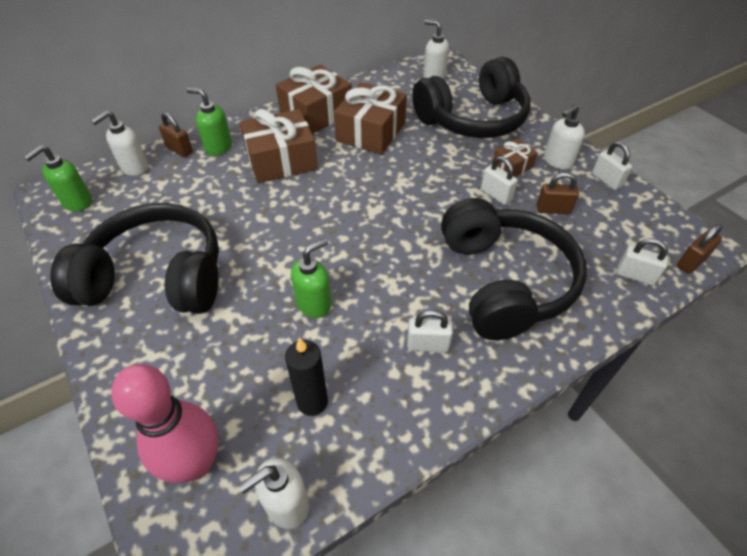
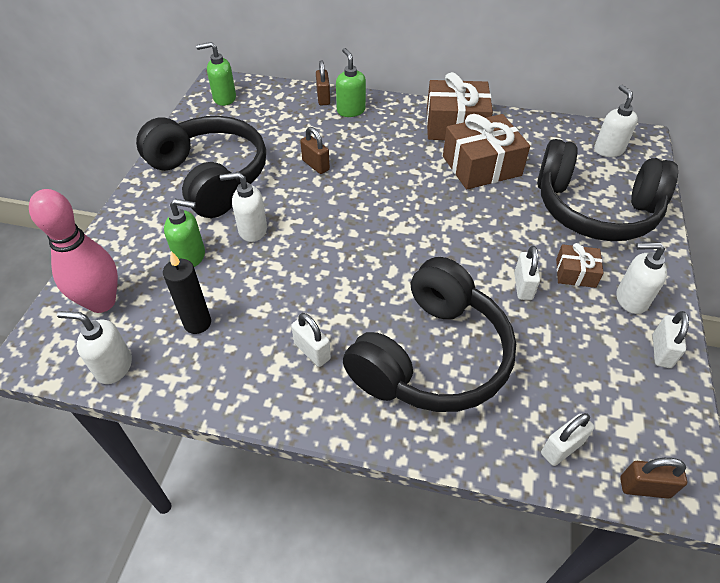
camera: 45 degrees right, 0 degrees up
white soap dispenser [91,111,148,176] -> white soap dispenser moved to [220,172,267,242]
brown gift [240,109,318,183] -> none
green soap dispenser [291,238,331,318] -> green soap dispenser moved to [164,199,205,267]
brown padlock [537,172,579,214] -> brown padlock moved to [300,127,330,174]
white padlock [616,238,668,286] -> white padlock turned 75 degrees clockwise [541,413,595,466]

